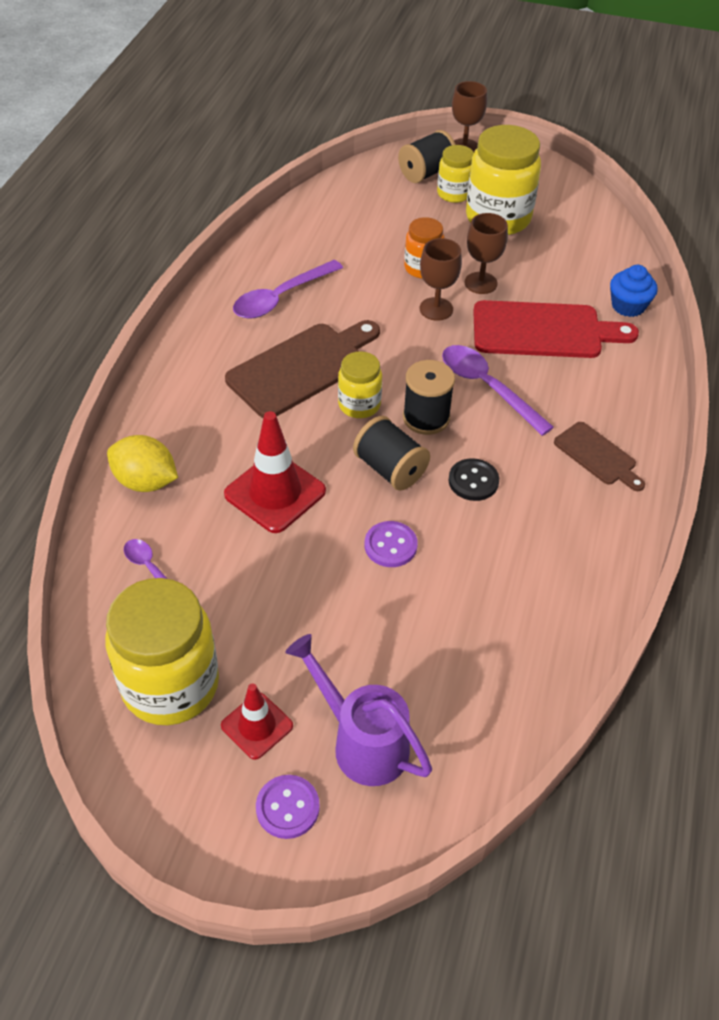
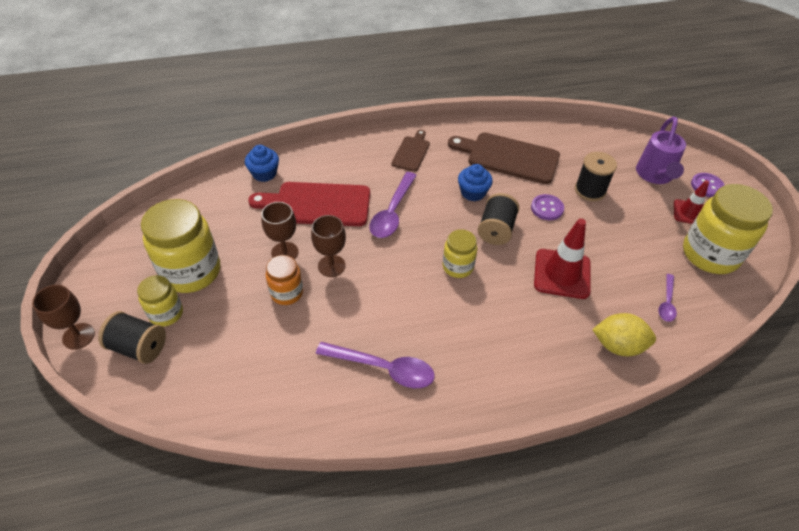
camera: 120 degrees left, 0 degrees up
yellow lemon [107,435,178,492] -> yellow lemon turned 75 degrees counterclockwise [592,313,656,356]
brown cutting board [225,320,380,418] -> brown cutting board moved to [448,132,560,184]
black spool [403,360,455,435] -> black spool moved to [575,152,617,201]
black button [448,458,499,501] -> blue cupcake [458,164,493,201]
red cutting board [473,300,639,358] -> red cutting board turned 60 degrees counterclockwise [248,182,370,226]

